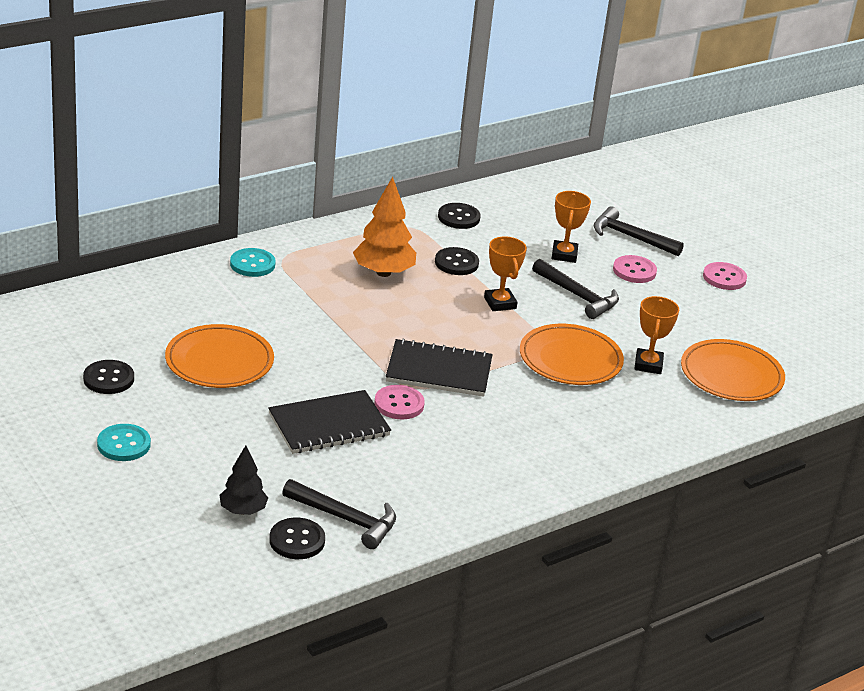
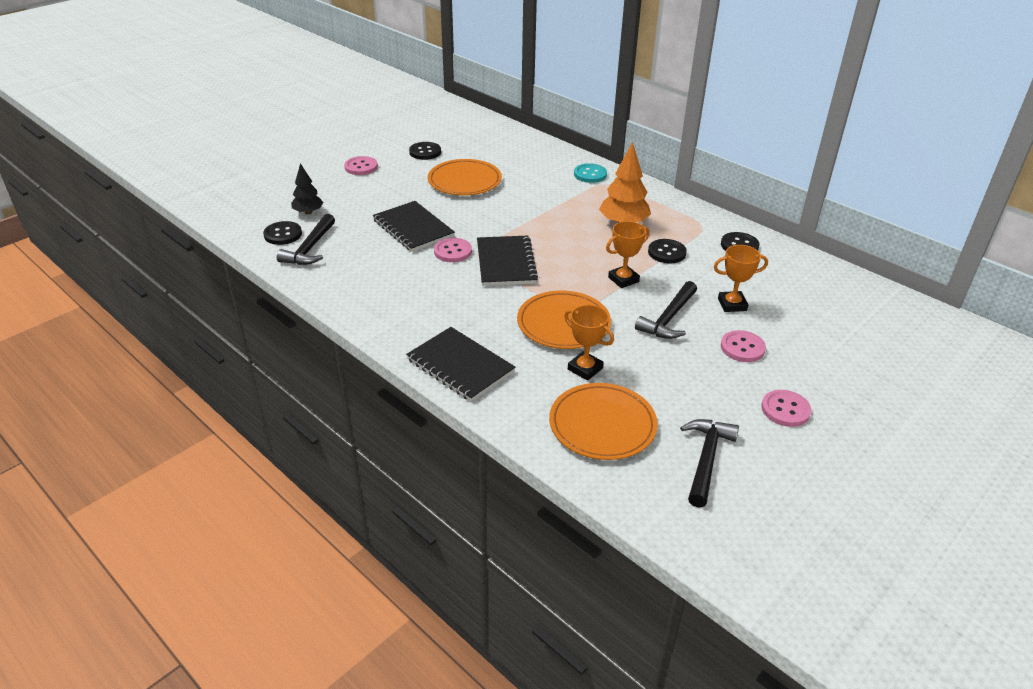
camera: 80 degrees right, 5 degrees up
turquoise button [97,424,151,461] -> pink button [344,156,378,175]
black hammer [594,206,684,256] -> black hammer moved to [680,419,739,508]
orange trophy [635,296,679,374] -> orange trophy turned 45 degrees clockwise [564,305,614,381]
none -> black notebook [406,327,516,402]

